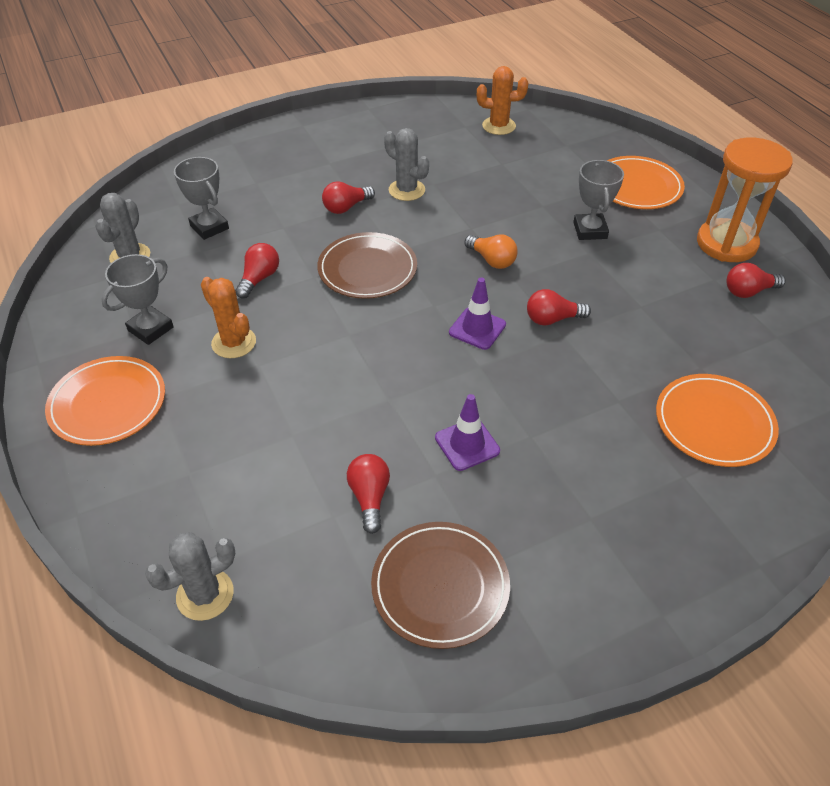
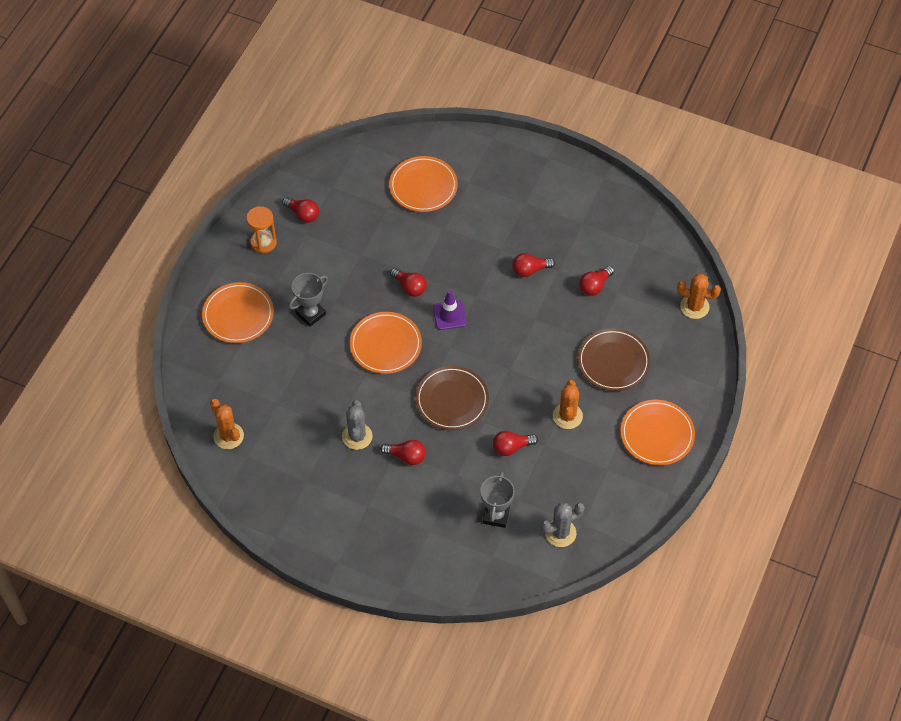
camera: 130 degrees left, 10 degrees up
grey trophy [101,254,174,345] -> none
grey cactus [145,532,235,621] -> orange cactus [677,274,721,319]
brown plate [371,522,510,649] -> brown plate moved to [578,328,650,391]
purple traffic cone [435,394,500,471] -> red light bulb [512,253,555,277]
orange light bulb [465,235,517,269] -> orange plate [350,312,422,374]
orange hourglass [697,137,793,262] -> orange hourglass [246,206,277,253], size x0.61

